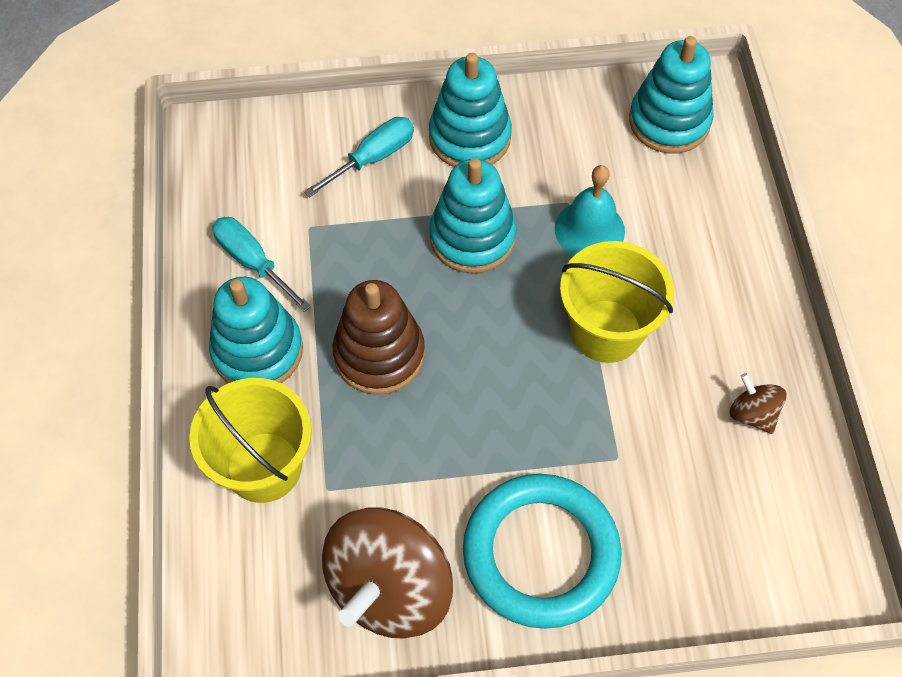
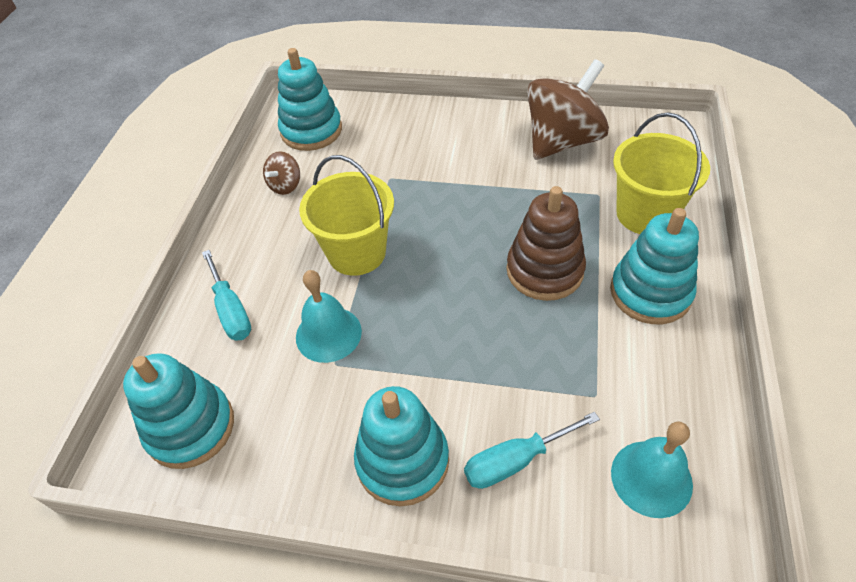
camera: 160 degrees left, 10 degrees down
turquoise screwdriver [212,217,311,312] -> turquoise screwdriver moved to [202,250,251,341]
turquoise stacking toy [429,158,517,273] -> turquoise stacking toy moved to [278,48,342,151]
turquoise ring [463,474,622,629] -> none
brown spinning top [730,373,787,434] -> brown spinning top turned 45 degrees clockwise [263,151,300,195]
none -> turquoise bell [611,422,693,518]

